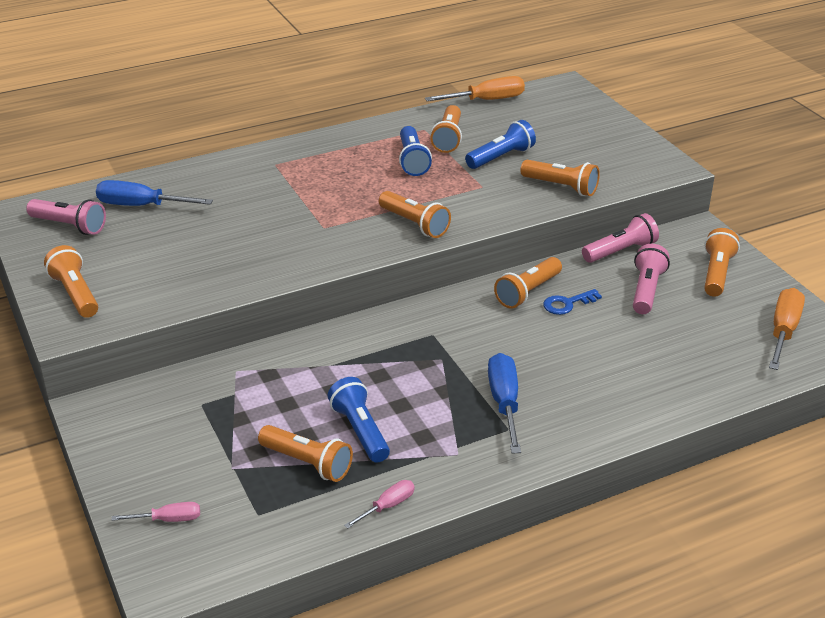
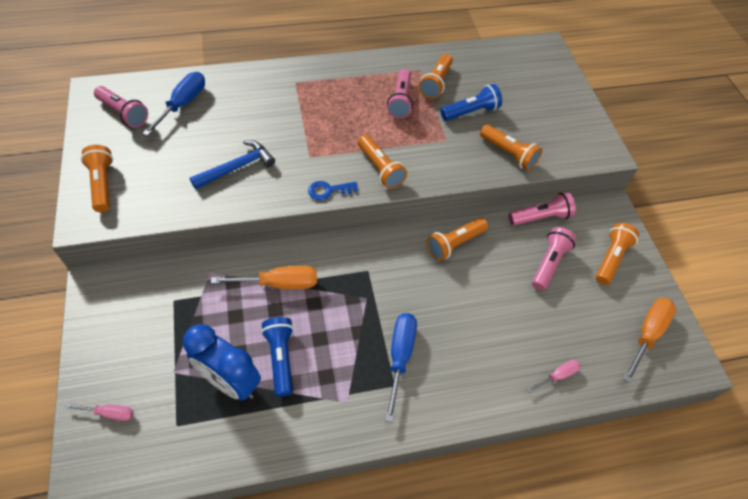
camera: 10 degrees right, 20 degrees up
blue screwdriver [96,180,213,206] -> blue screwdriver turned 90 degrees clockwise [142,72,205,136]
orange flashlight [258,425,353,482] -> blue clock [183,324,261,401]
pink screwdriver [344,480,415,529] -> pink screwdriver moved to [527,360,581,393]
blue flashlight [399,126,432,176] -> pink flashlight [387,69,413,119]
orange screwdriver [425,76,525,101] -> orange screwdriver moved to [211,266,317,289]
blue key [543,289,602,315] -> blue key moved to [308,181,358,200]
none -> blue hammer [190,140,275,189]

